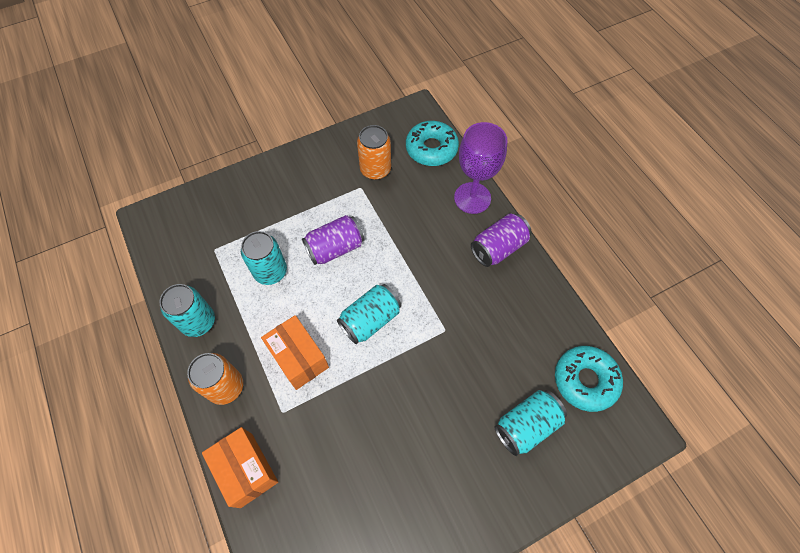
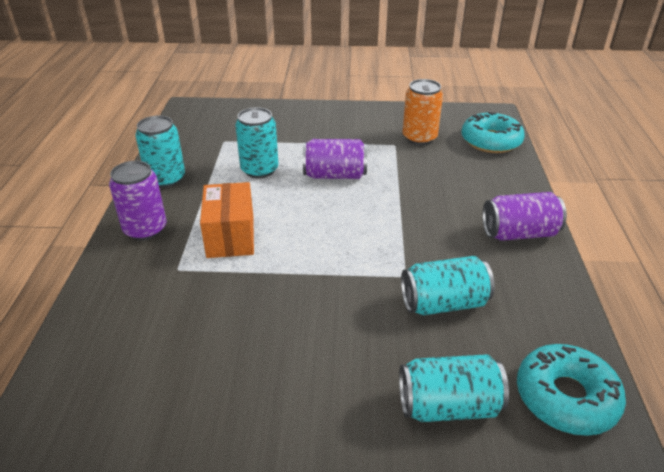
camera: 30 degrees right, 25 degrees down
orange can [187,353,243,405] -> purple can [109,161,166,241]
orange box [202,427,278,508] -> none
turquoise can [337,284,402,344] -> turquoise can moved to [401,256,495,315]
purple goblet [454,122,507,214] -> none

